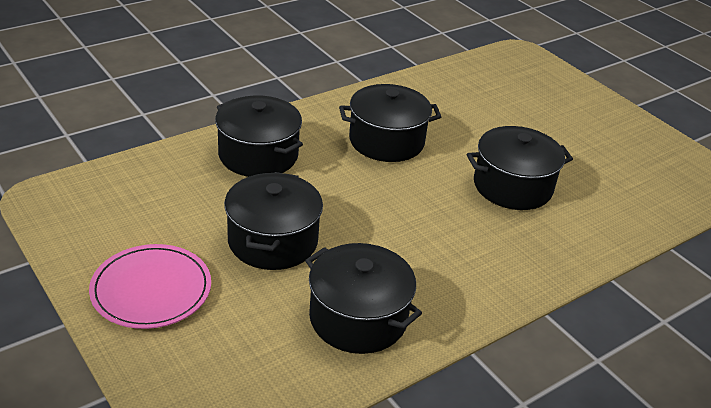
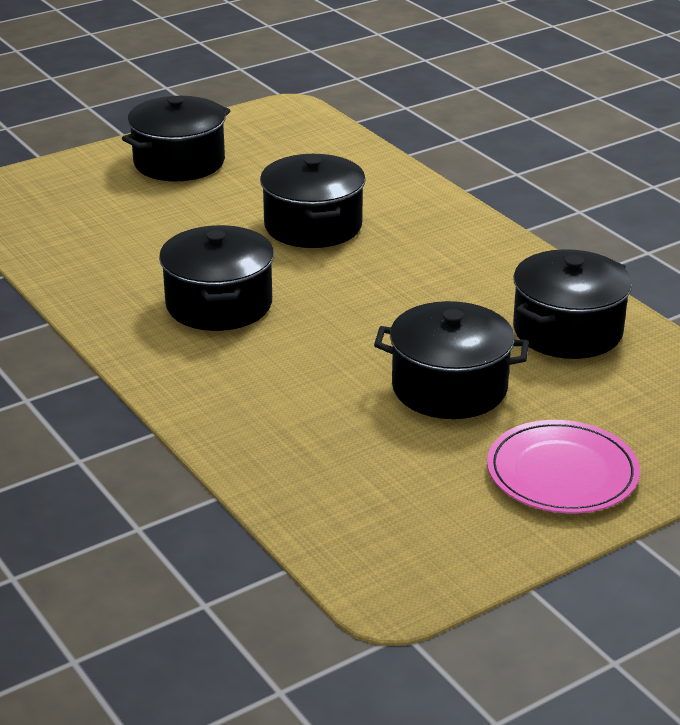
camera: 85 degrees left, 5 degrees down
black pot [215,96,303,177] -> black pot moved to [122,96,231,181]

